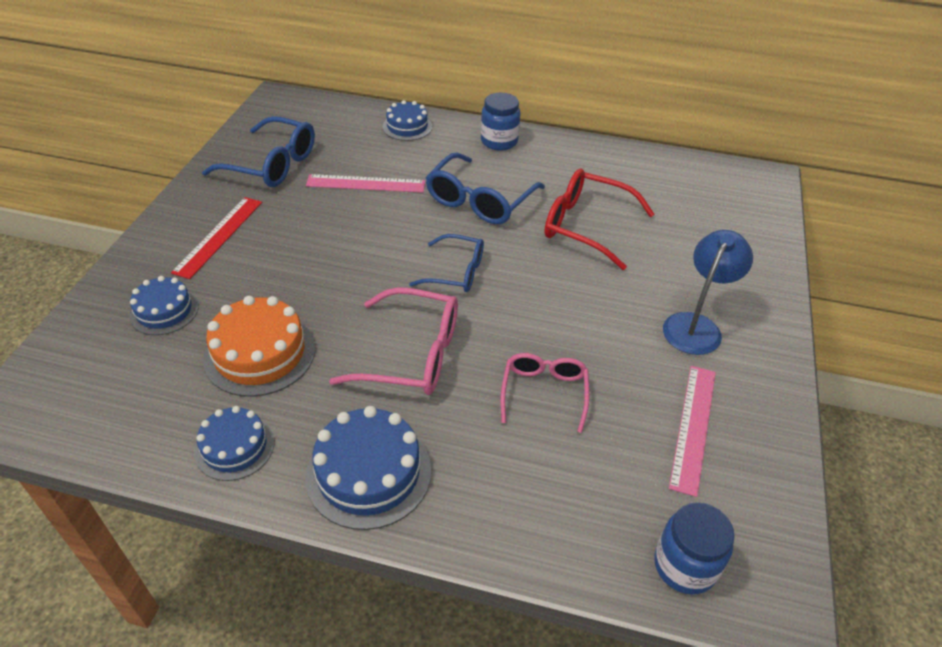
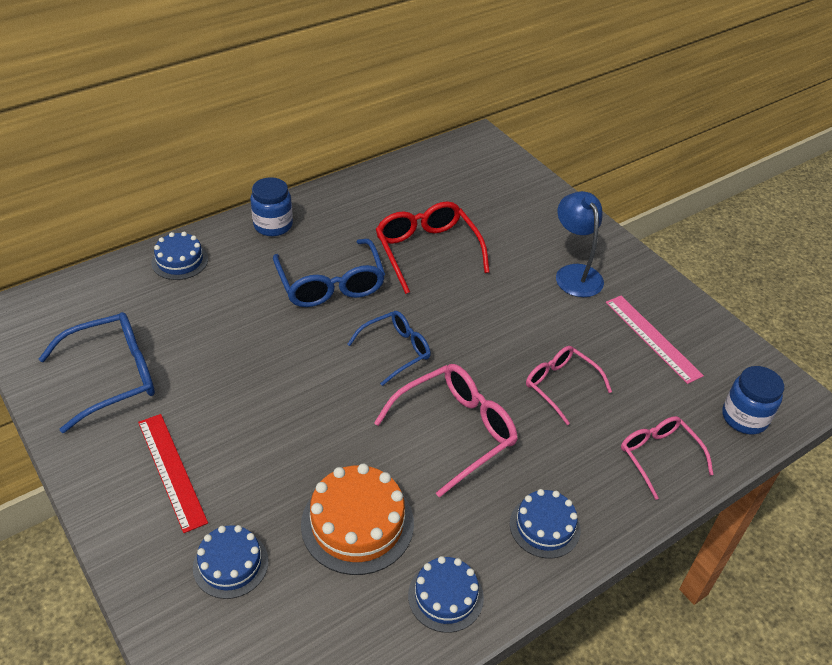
camera: 50 degrees left, 0 degrees up
blue cake [305,406,431,530] -> blue cake [510,489,581,559], size x0.63
pink ruler [306,174,425,193] -> none
red glasses [544,169,655,270] -> red glasses turned 90 degrees clockwise [376,201,490,294]
none -> pink glasses [621,416,714,500]

